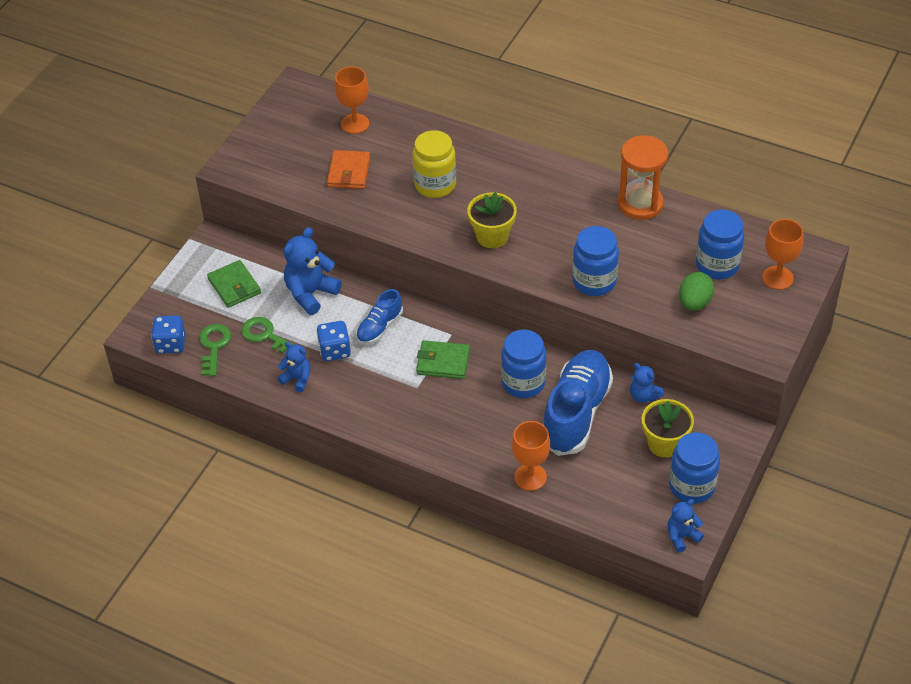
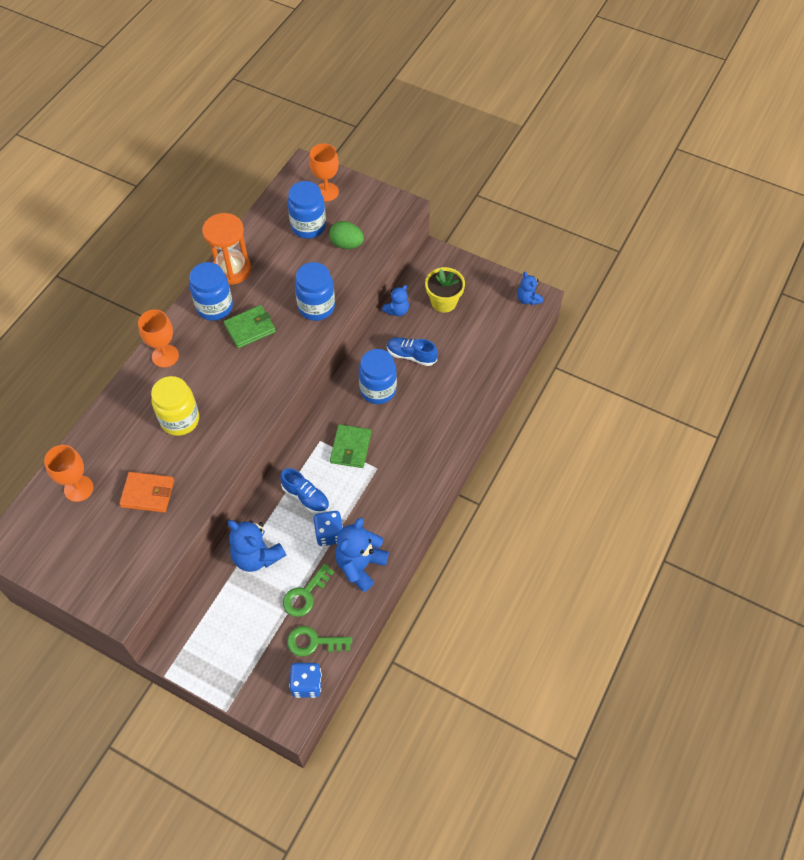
camera: 90 degrees left, 10 degrees up
green wallet [207,260,261,308] -> green wallet moved to [224,305,276,348]
blue teddy bear [277,342,310,392] -> blue teddy bear [335,518,389,592], size x1.71
yellow flower pot [467,192,517,248] -> none
orange goblet [512,421,550,491] -> orange goblet moved to [138,310,179,367]
blue shoe [543,350,613,456] -> blue shoe [387,337,438,366], size x0.52
blue jar [669,432,720,504] -> blue jar moved to [189,262,233,321]

